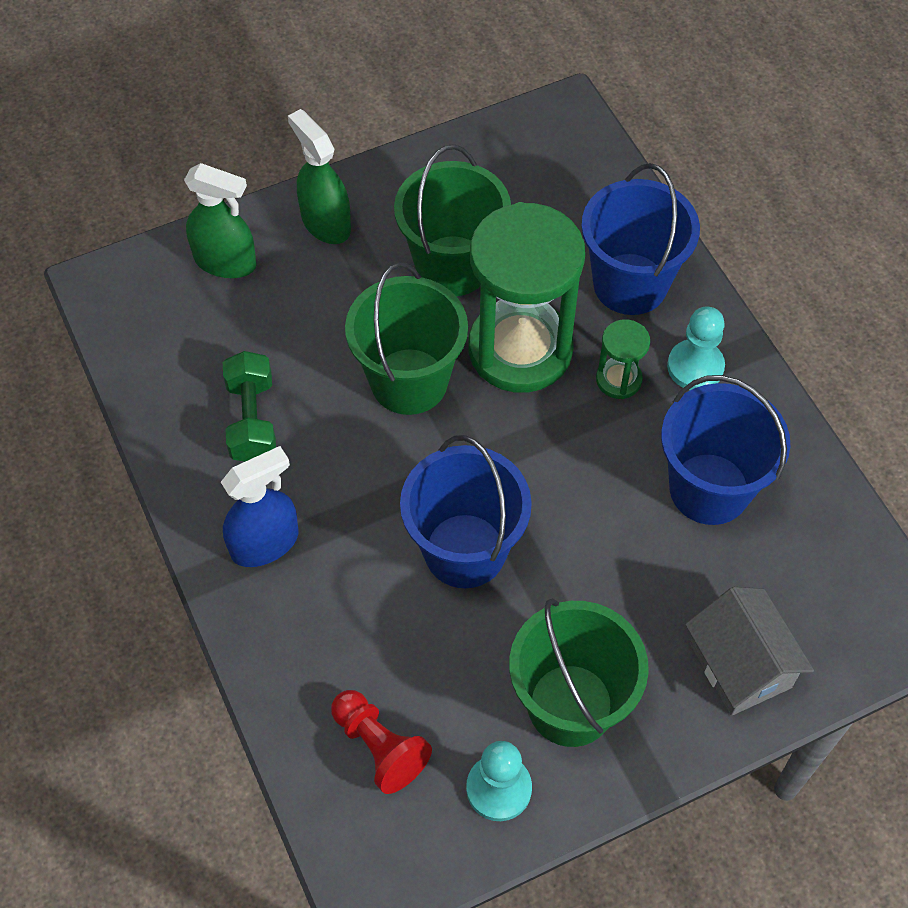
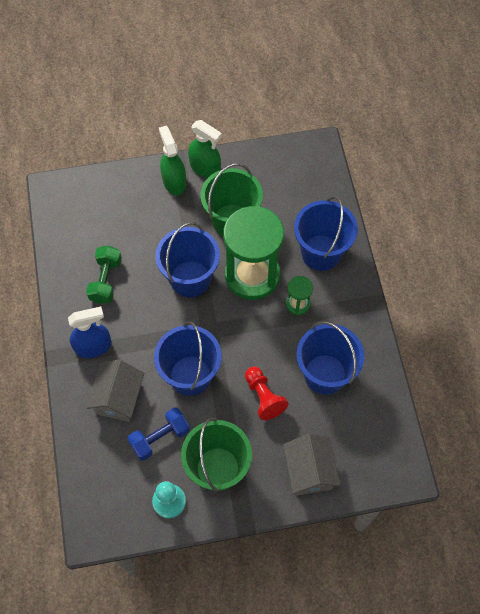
camera: 15 degrees right, 5 degrees up
green spray bottle [184,163,257,278] -> green spray bottle moved to [188,120,222,178]
red pawn [331,690,432,794] -> red pawn moved to [245,367,288,420]
green bucket [345,262,468,415] -> blue bucket [156,222,220,297]
turquoise pawn [667,306,725,390] -> none
none -> grey house [86,359,144,422]
none -> blue dumbbell [127,407,190,461]

